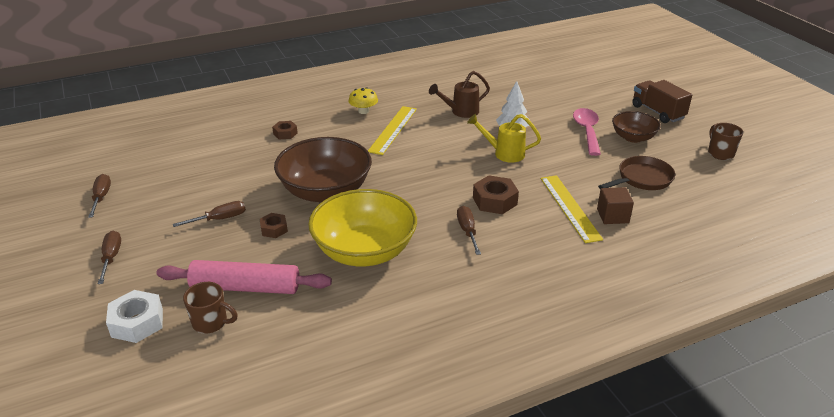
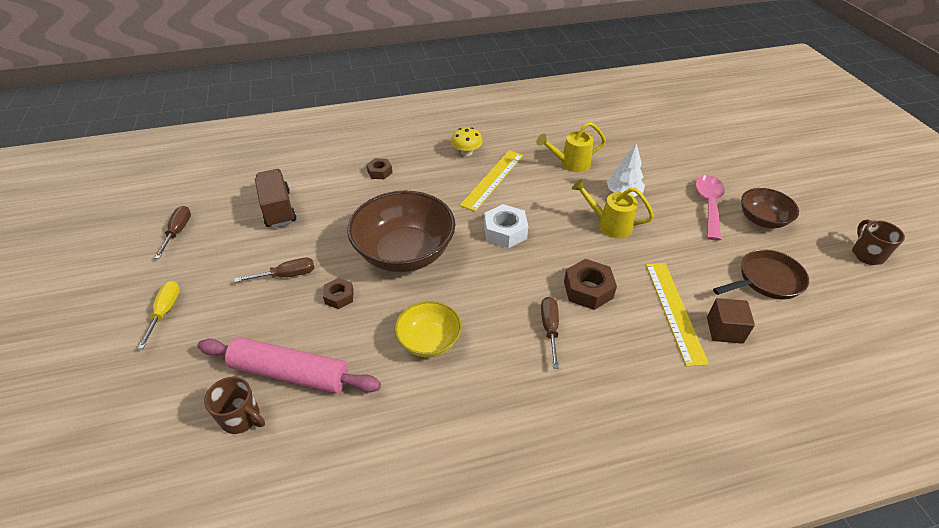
camera: 10 degrees right, 10 degrees up
brown screwdriver [98,231,121,284] -> yellow screwdriver [137,281,180,349]
white nut [106,290,163,343] -> white nut moved to [484,204,528,248]
yellow bowl [308,189,417,266] -> yellow bowl [395,301,462,357], size x0.55
brown watering can [429,71,490,118] -> yellow watering can [536,122,606,172]
brown truck [632,80,692,123] -> brown truck moved to [255,169,296,228]

